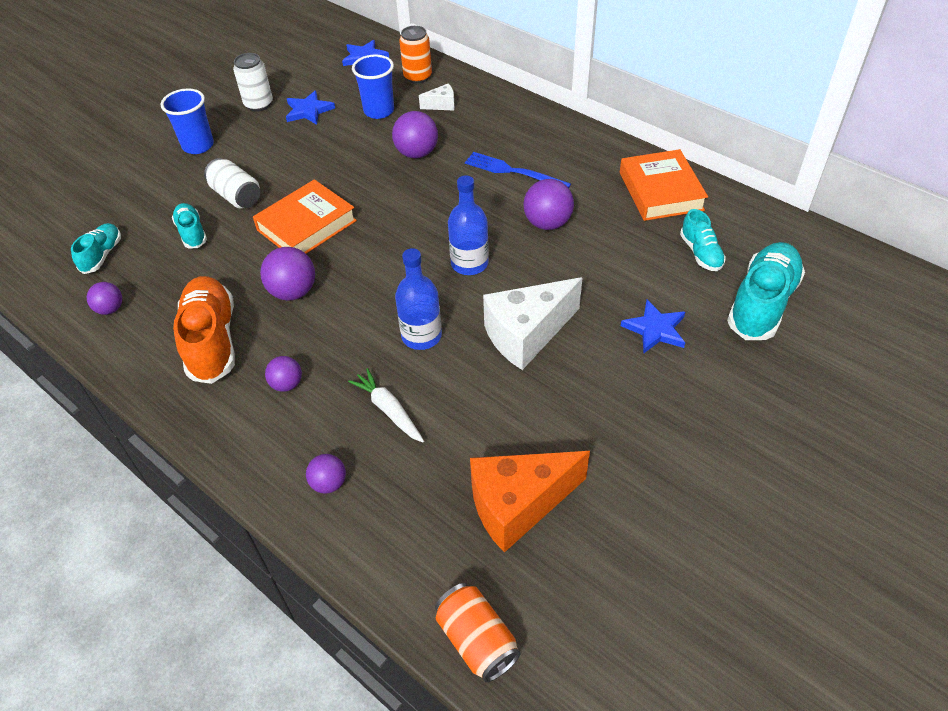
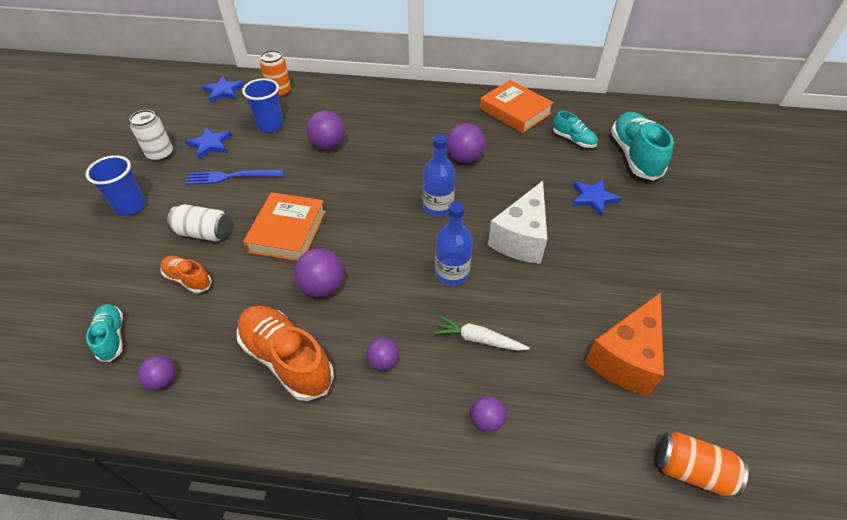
camera: 35 degrees left, 0 degrees up
turquoise shoe [172,203,207,248] -> orange shoe [160,256,212,293]
white cheese [419,84,455,111] -> none
blue fork [465,152,571,188] -> blue fork moved to [186,169,284,185]

